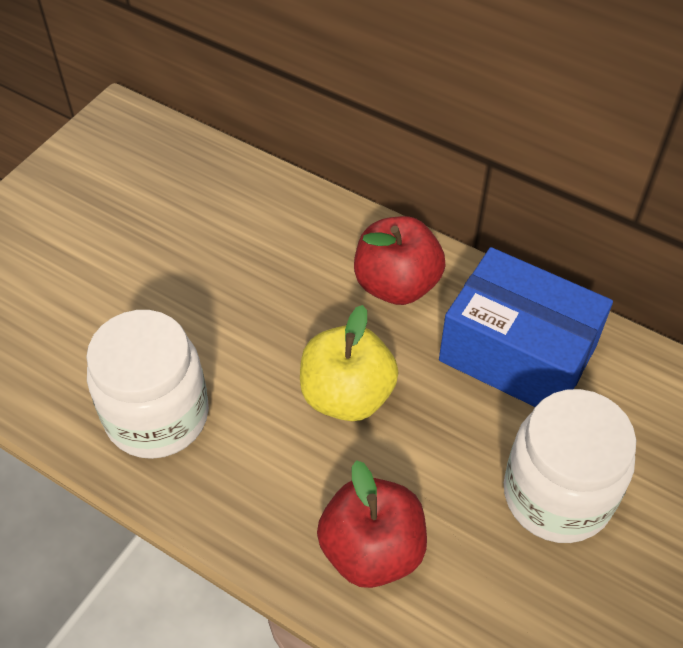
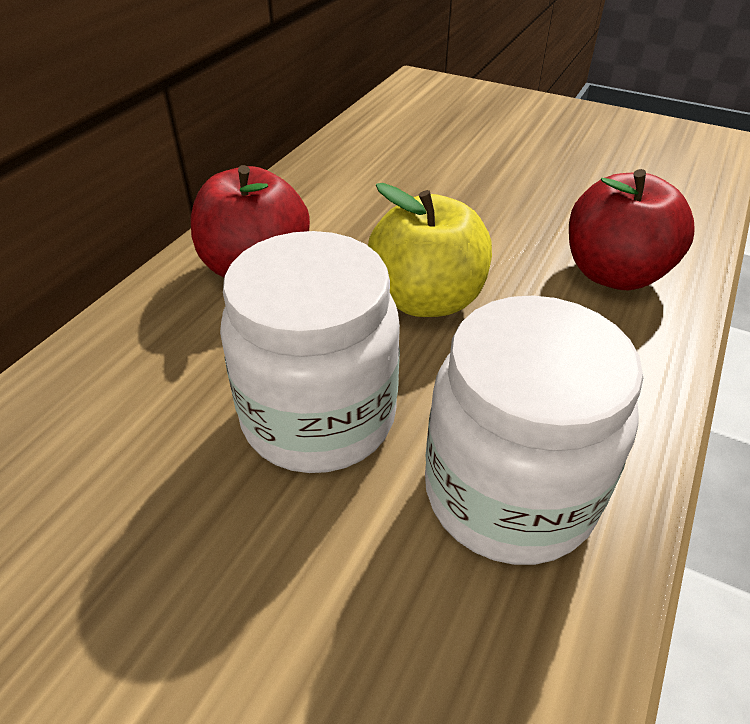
camera: 95 degrees left, 10 degrees down
blue box [439,247,613,407] -> none
white jar [504,389,636,543] -> white jar moved to [220,231,400,473]

